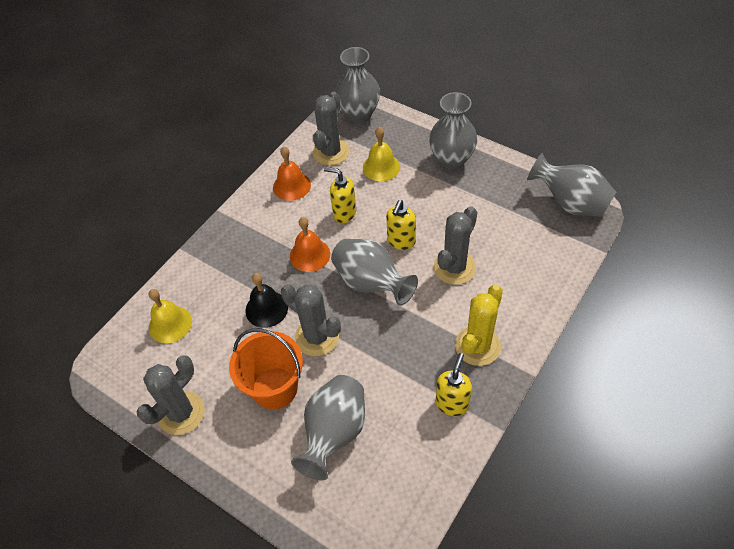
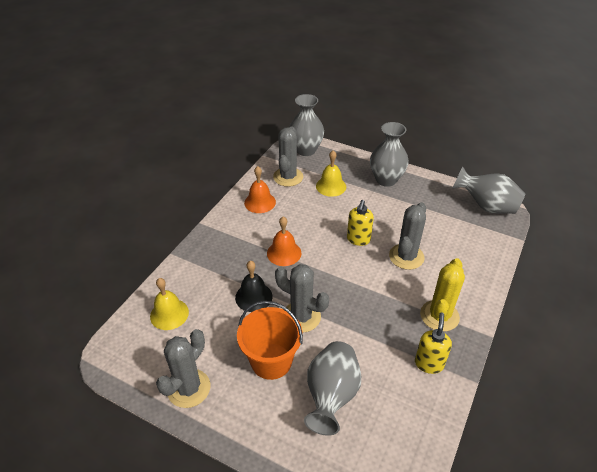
camera: 10 degrees left, 10 degrees down
yellow soap dispenser [324,167,356,223] -> none
grey vase [331,239,418,306] -> none

